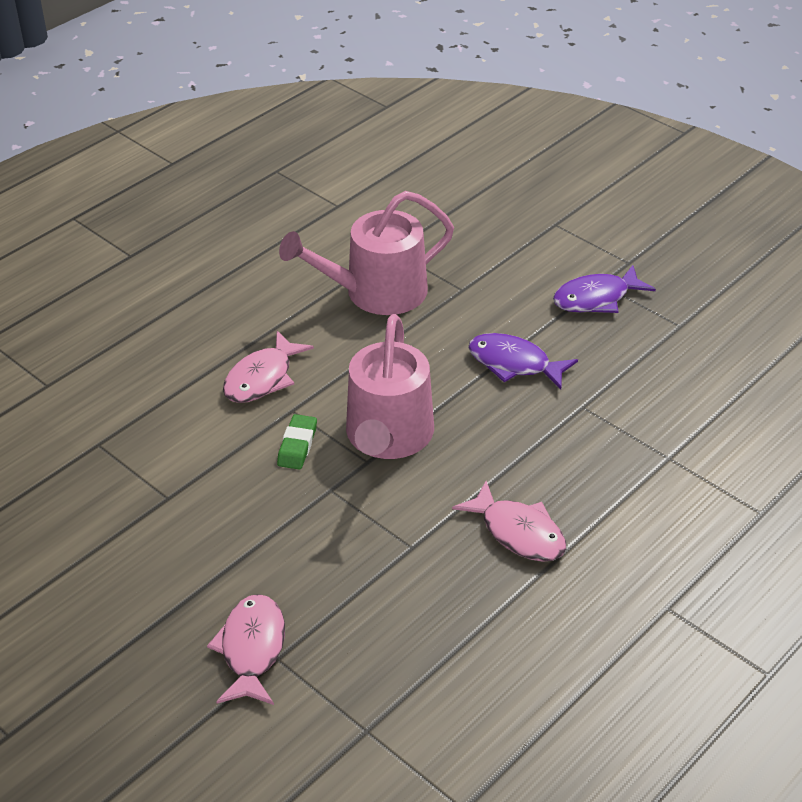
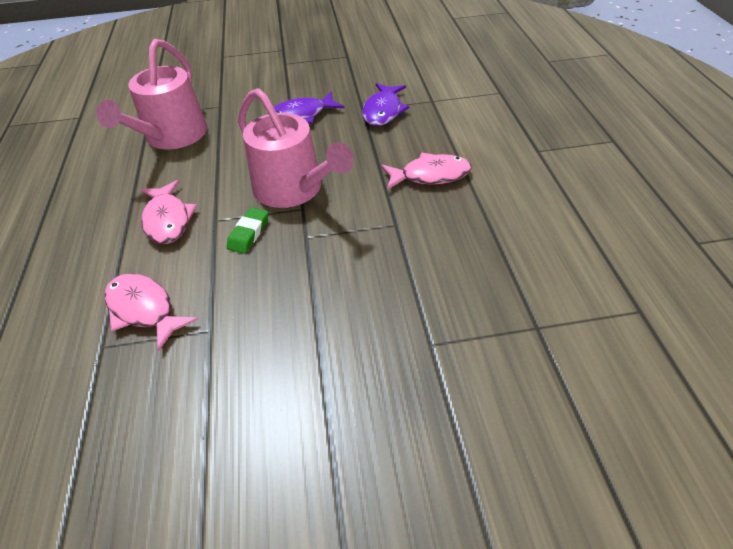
camera: 50 degrees left, 5 degrees up
pink fish [207,594,285,705] -> pink fish moved to [105,273,198,352]
green eraser [277,414,317,470] -> green eraser turned 60 degrees clockwise [227,207,268,254]
purple fish [553,265,656,313] -> purple fish moved to [362,83,409,126]

